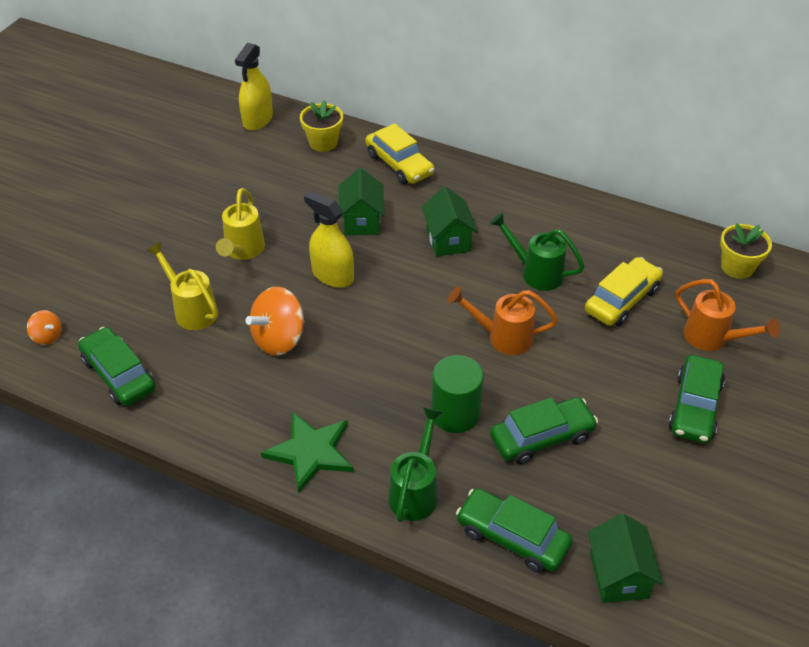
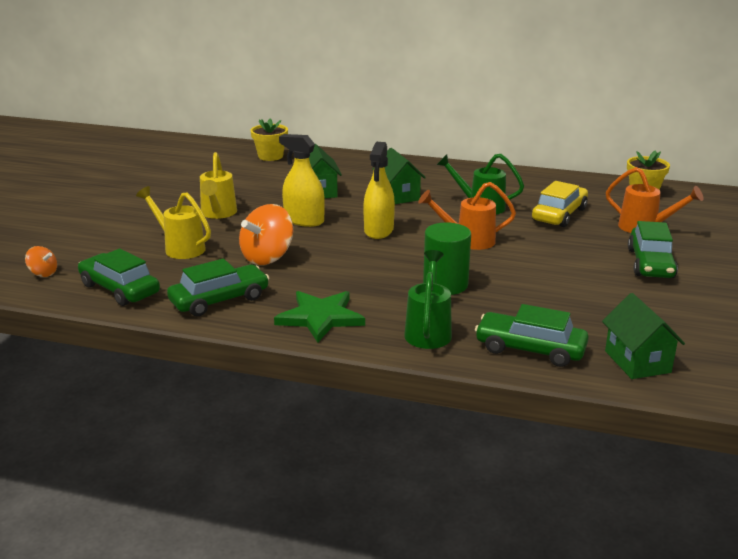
camera: 10 degrees left, 20 degrees down
yellow spray bottle [235,43,273,131] -> yellow spray bottle moved to [363,142,395,239]
yellow car [365,123,435,184] -> none
green car [490,397,598,464] -> green car moved to [167,259,269,316]

